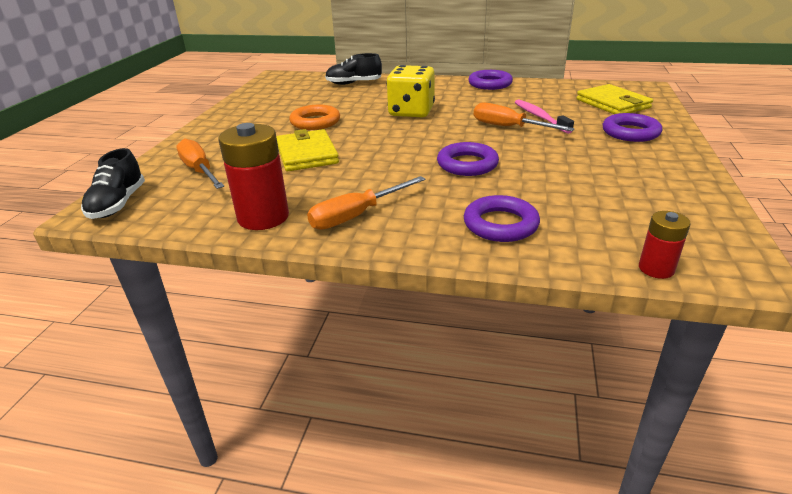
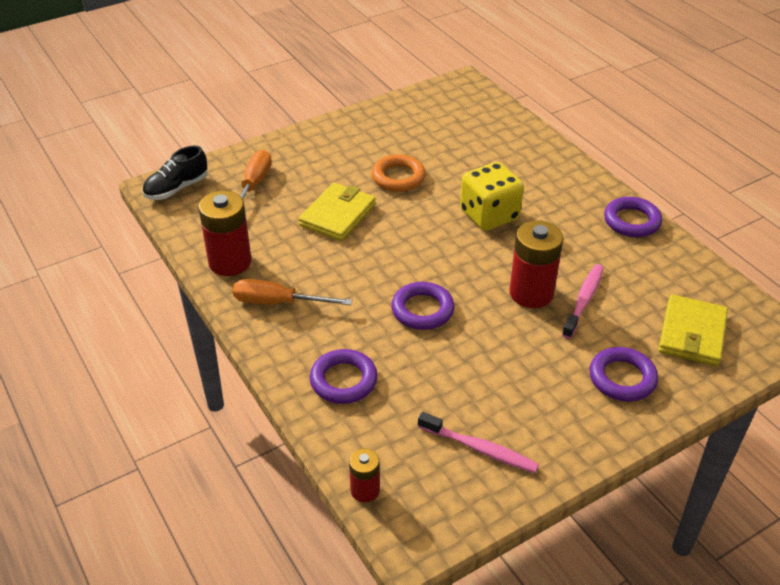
camera: 45 degrees right, 10 degrees up
black shoe [325,53,382,85] -> none
orange screwdriver [474,102,575,131] -> red battery [509,220,563,308]
none -> pink toothbrush [418,412,539,473]

